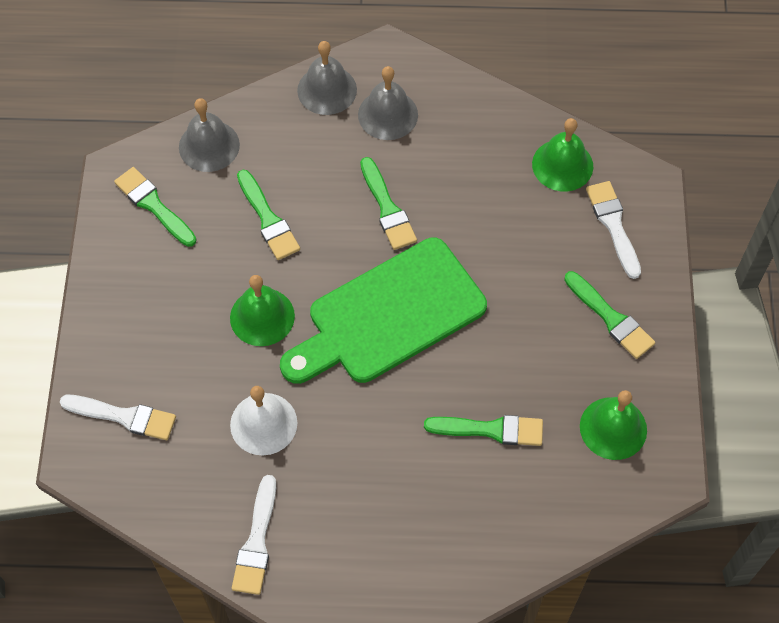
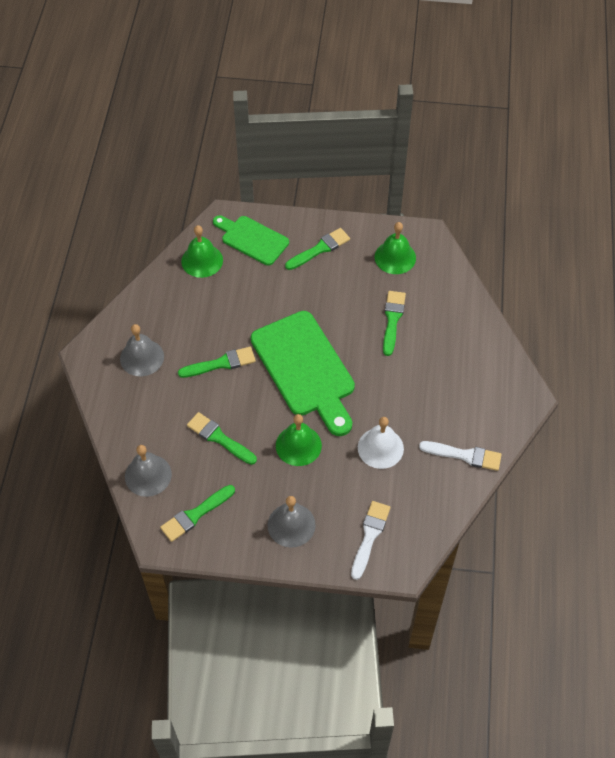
camera: 85 degrees left, 5 degrees down
green brush [237,170,300,260] -> green brush turned 120 degrees counterclockwise [187,412,257,465]
grey bell [297,41,357,115] -> grey bell moved to [268,496,316,548]
white brush [586,181,641,279] -> green cutting board [213,215,289,266]

